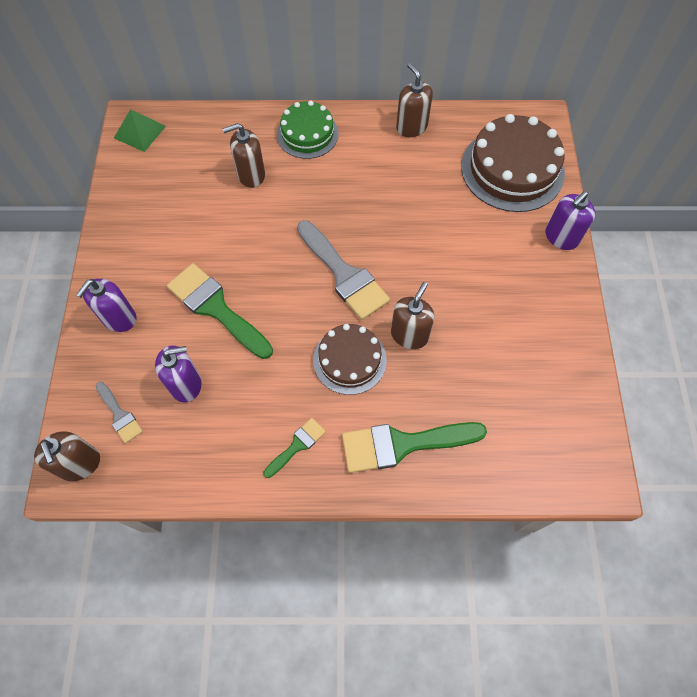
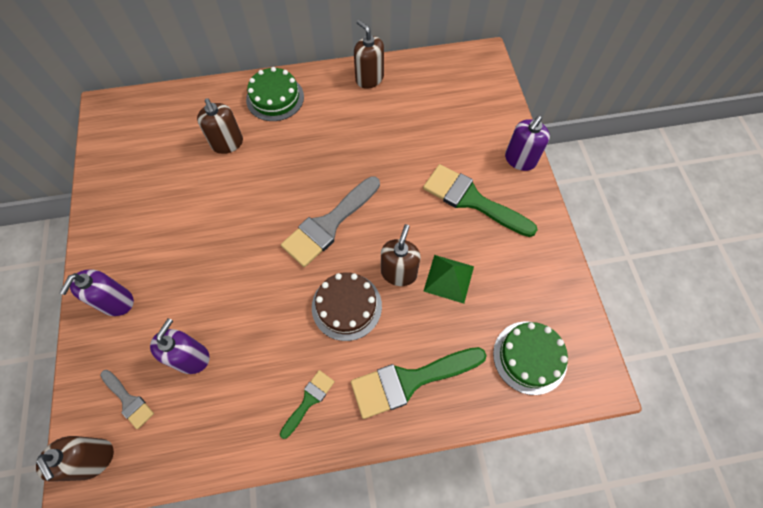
camera: 10 degrees left, 0 degrees up
green pyramid [114,109,166,152] -> green pyramid moved to [424,255,474,304]
purple soap dispenser [155,345,202,403] -> purple soap dispenser turned 45 degrees counterclockwise [150,318,210,374]
green brush [167,263,273,359] -> green brush moved to [423,164,538,237]
brown soap dispenser [222,123,265,188] -> brown soap dispenser turned 90 degrees counterclockwise [197,98,243,154]
grey brush [297,220,390,320] -> grey brush turned 90 degrees clockwise [281,176,380,267]
brown cake [461,114,565,212] -> none
none -> green cake [493,321,568,395]

